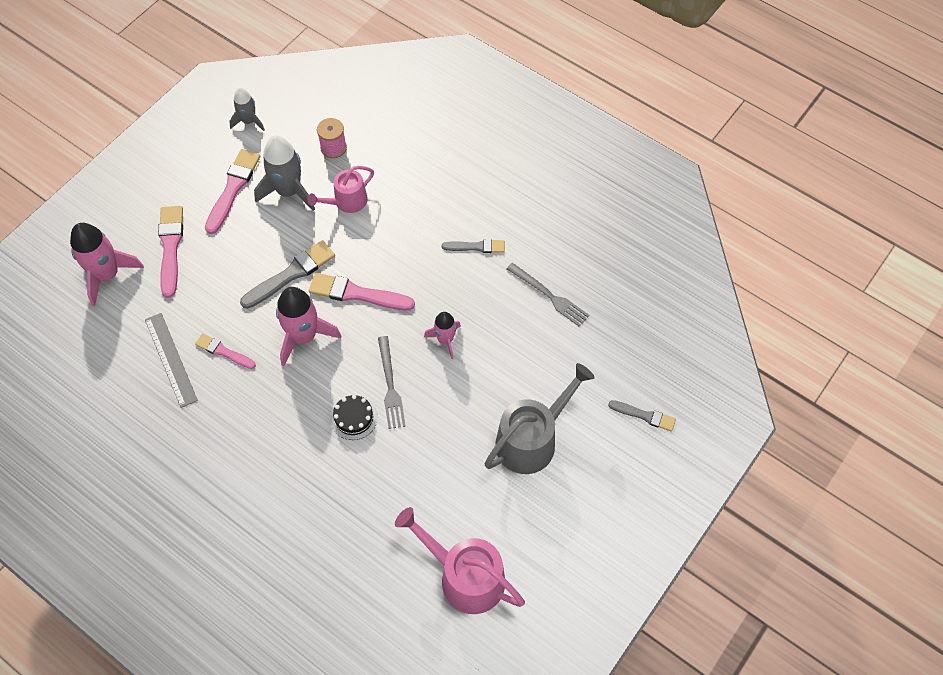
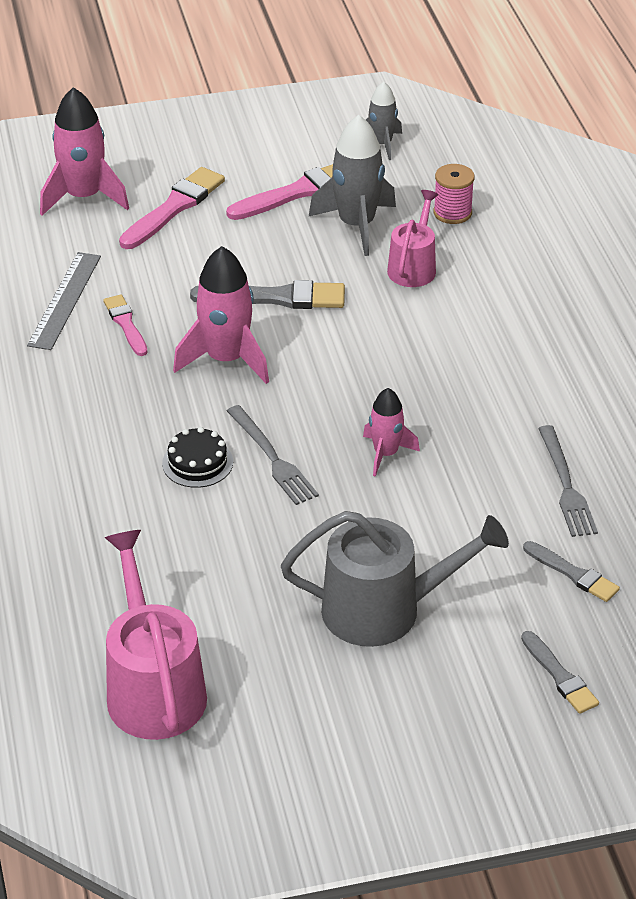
camera: 40 degrees right, 20 degrees down
pink watering can [308,166,374,213] -> pink watering can turned 105 degrees clockwise [387,190,439,287]
pink brush [309,273,415,311] -> none
grey fork [378,336,406,429] -> grey fork turned 60 degrees counterclockwise [227,405,319,505]
grey brush [442,239,505,253] -> grey brush moved to [523,541,620,602]

